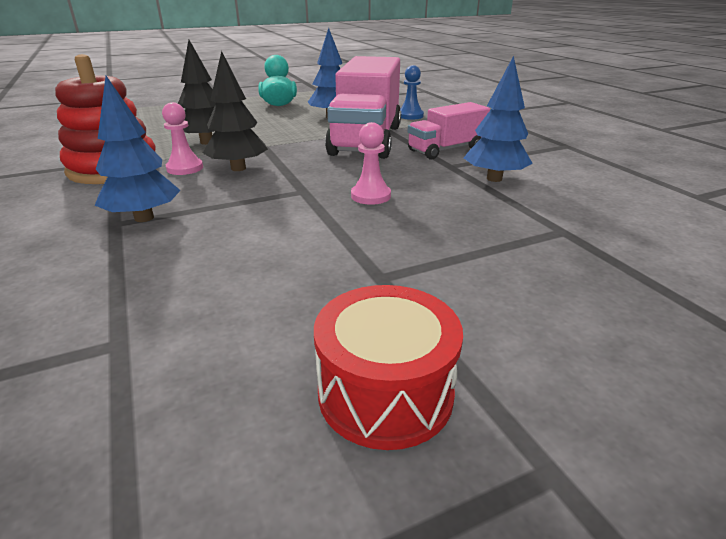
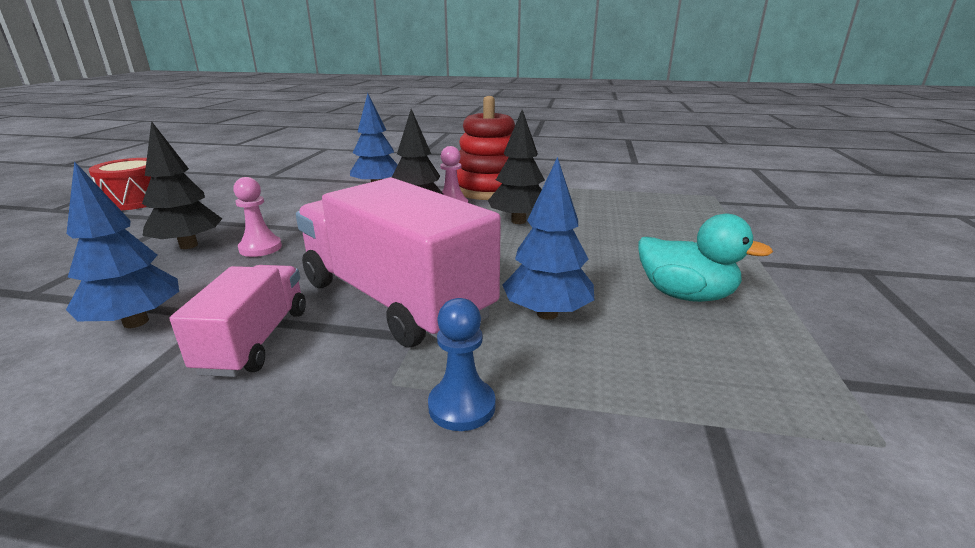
camera: 125 degrees right, 5 degrees down
none -> black tree [142,121,222,249]

